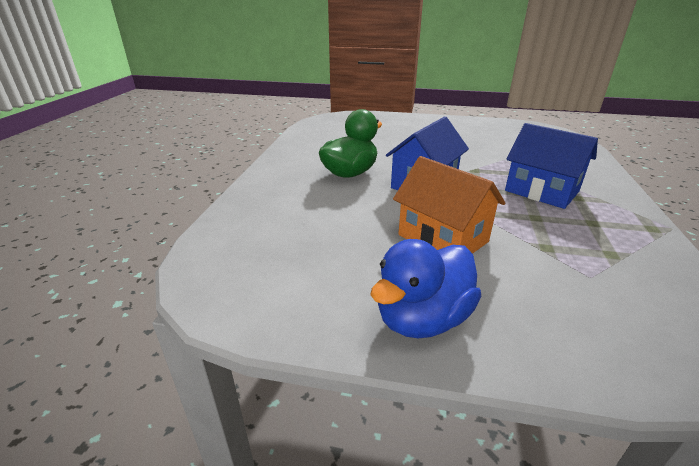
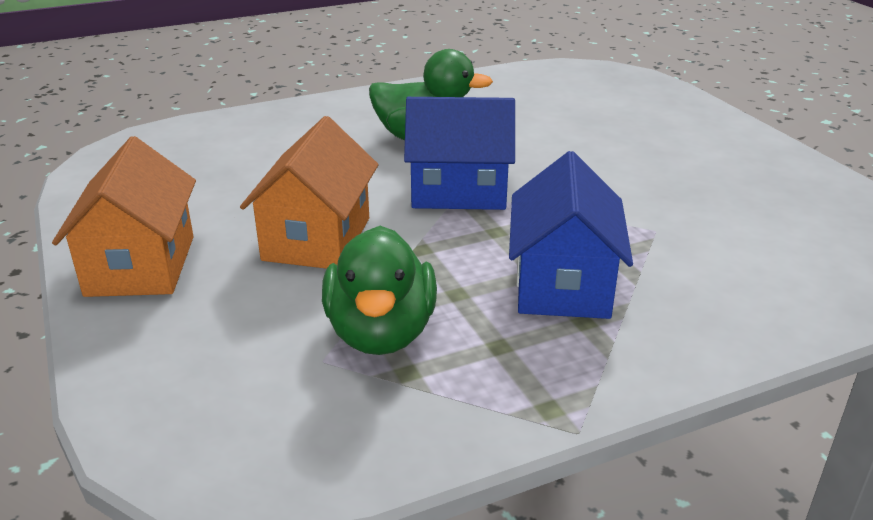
camera: 55 degrees right, 0 degrees up
blue duck [370,239,482,338] -> orange house [52,136,196,297]
none -> green duck [322,226,437,355]

